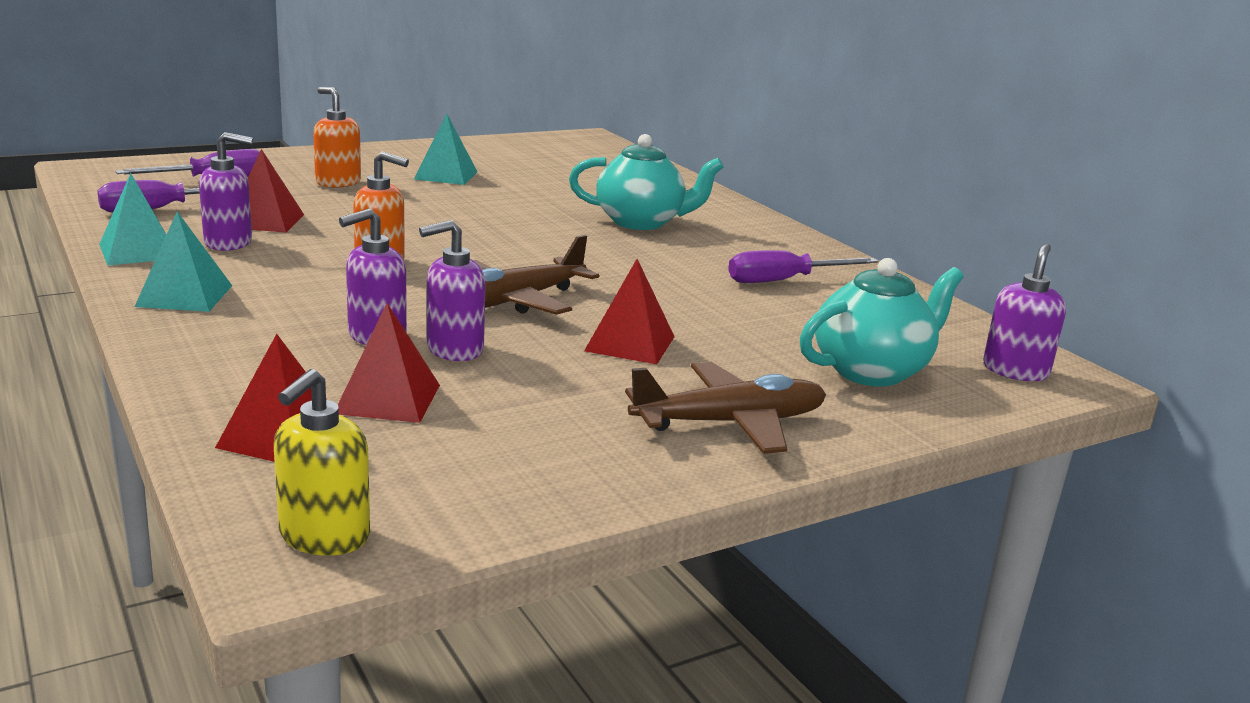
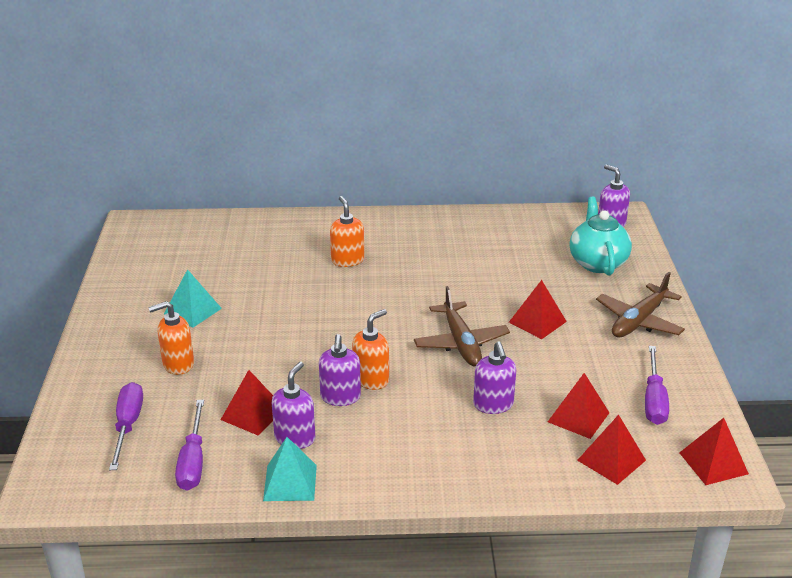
camera: 60 degrees left, 10 degrees up
turquoise pyramid [135,212,232,312] -> none
yellow soap dispenser [274,369,370,556] -> red pyramid [679,418,749,485]
purple soap dispenser [419,220,486,361] -> purple soap dispenser moved to [319,334,361,406]
turquoise teapot [569,134,724,230] -> orange soap dispenser [330,196,364,267]
brown plane [625,362,826,454] -> brown plane turned 150 degrees counterclockwise [596,272,685,337]
purple screwdriver [728,250,879,283] -> purple screwdriver moved to [645,346,669,425]

